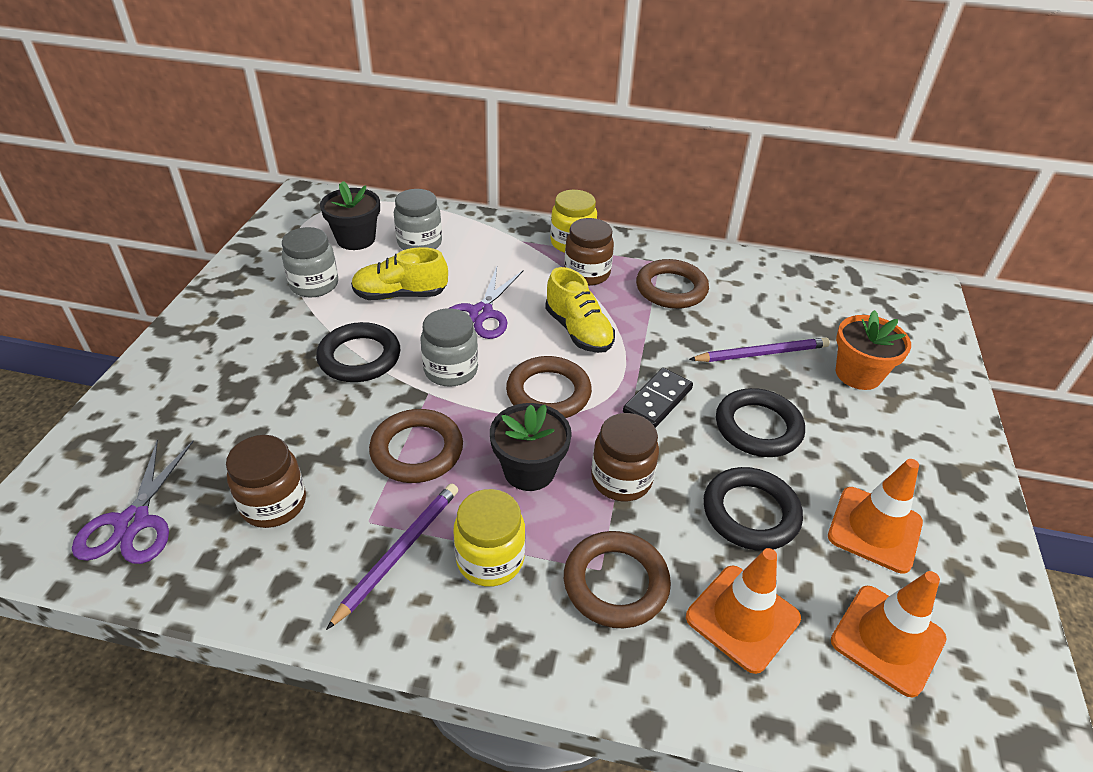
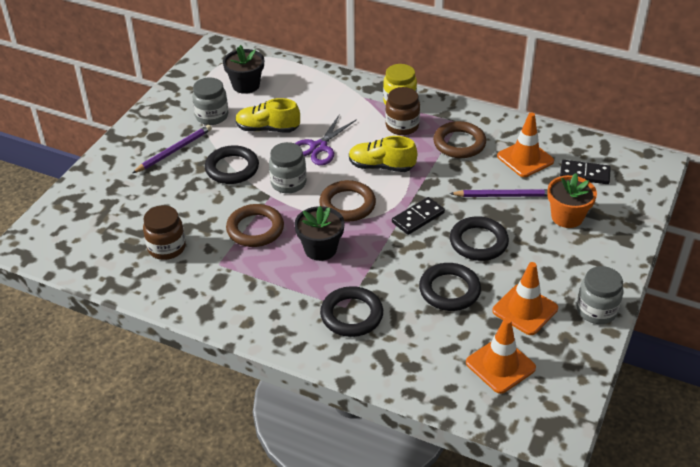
camera: 15 degrees right, 0 degrees up
purple scissors [72,440,194,564] -> none
purple pencil [326,483,458,630] -> purple pencil moved to [132,125,212,173]
grey jar [394,189,442,250] -> grey jar moved to [577,266,623,324]
yellow jar [453,489,525,587] -> none
yellow shoe [545,267,615,353] -> yellow shoe turned 120 degrees clockwise [349,136,417,172]
brown ring [564,531,671,628] -> black ring [320,286,383,337]
brown jar [591,413,659,502] -> none
orange traffic cone [686,548,801,674] -> orange traffic cone moved to [497,113,554,177]
none -> black domino [560,160,611,184]

